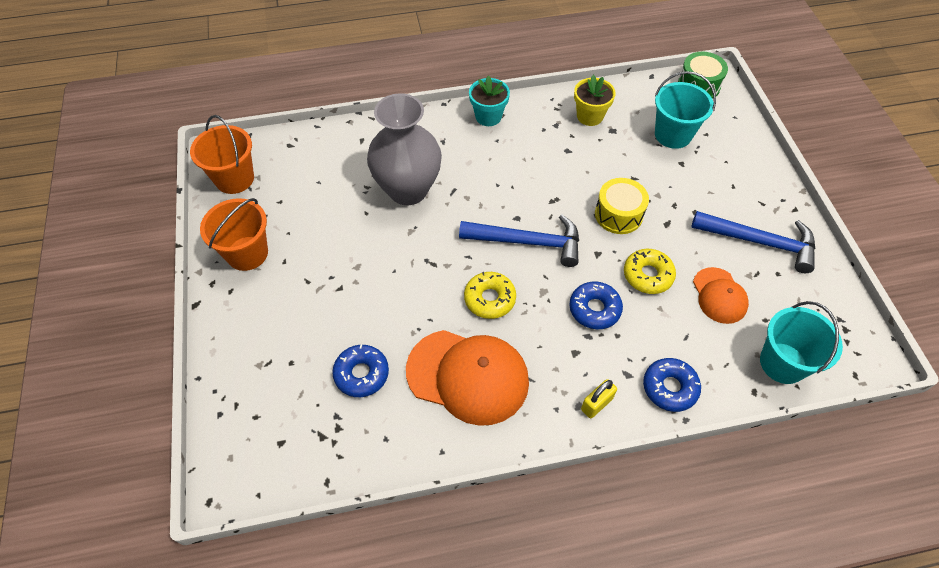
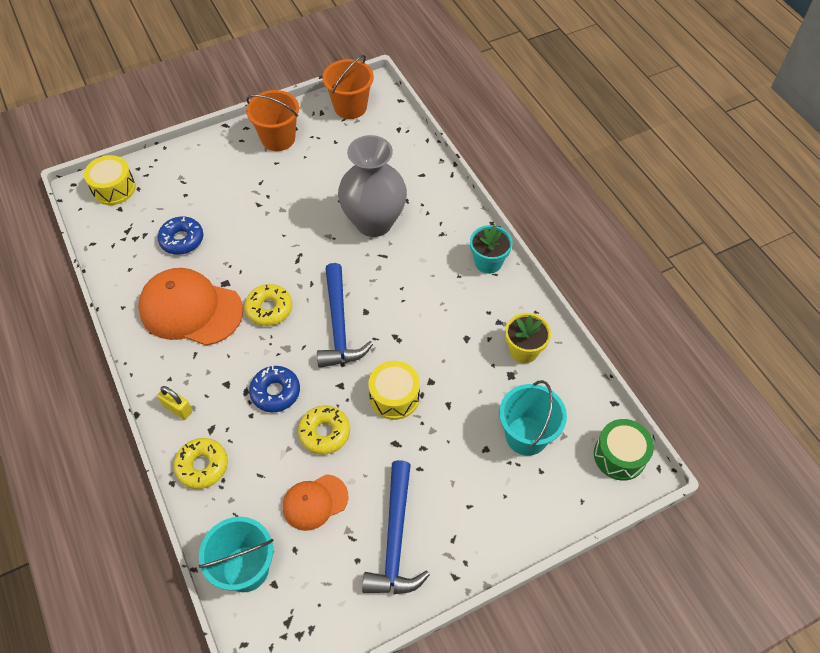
camera: 75 degrees right, 0 degrees up
orange cap [406,330,529,426] -> orange cap turned 105 degrees clockwise [138,268,243,346]
blue donut [643,358,701,412] -> yellow donut [174,438,228,489]
none -> yellow drum [84,155,136,205]

